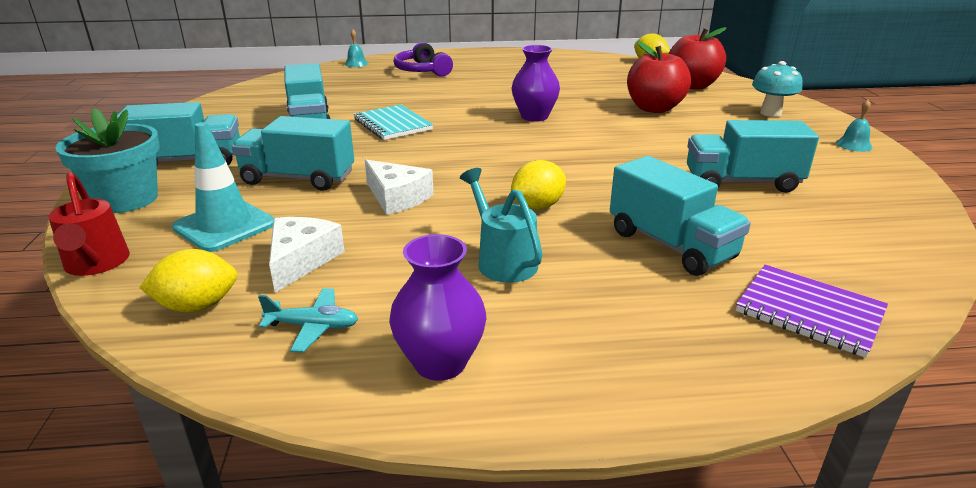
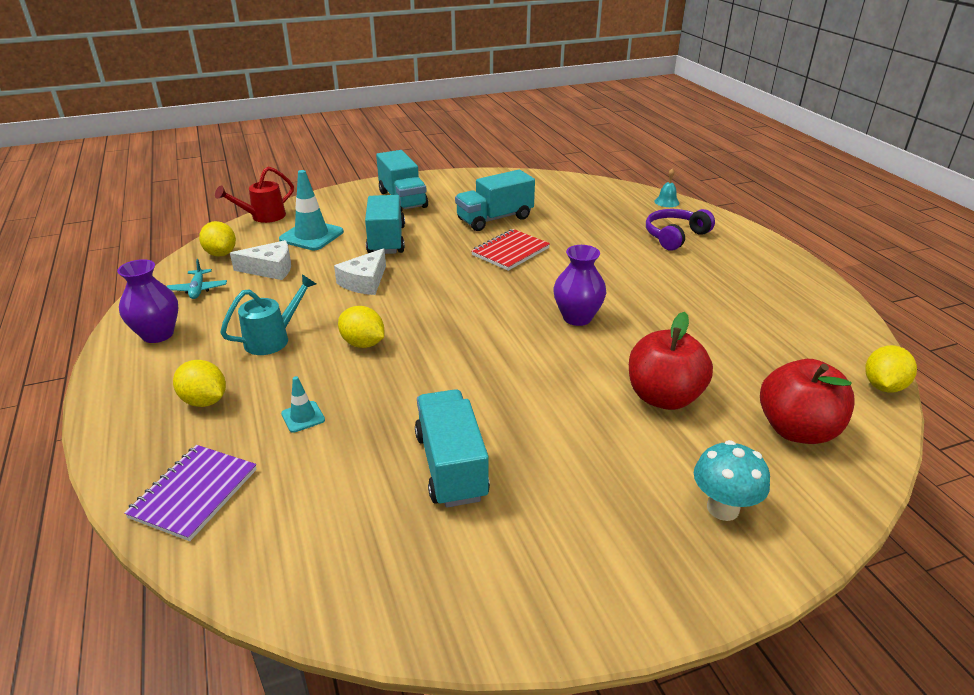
camera: 75 degrees right, 5 degrees up
turquoise flower pot [55,108,160,213] -> none
turquoise notebook [354,105,433,140] -> red notebook [471,229,550,271]
turquoise truck [610,156,751,276] -> turquoise traffic cone [281,376,325,433]
turquoise bell [836,100,873,152] -> none
none -> yellow lemon [173,360,226,407]

